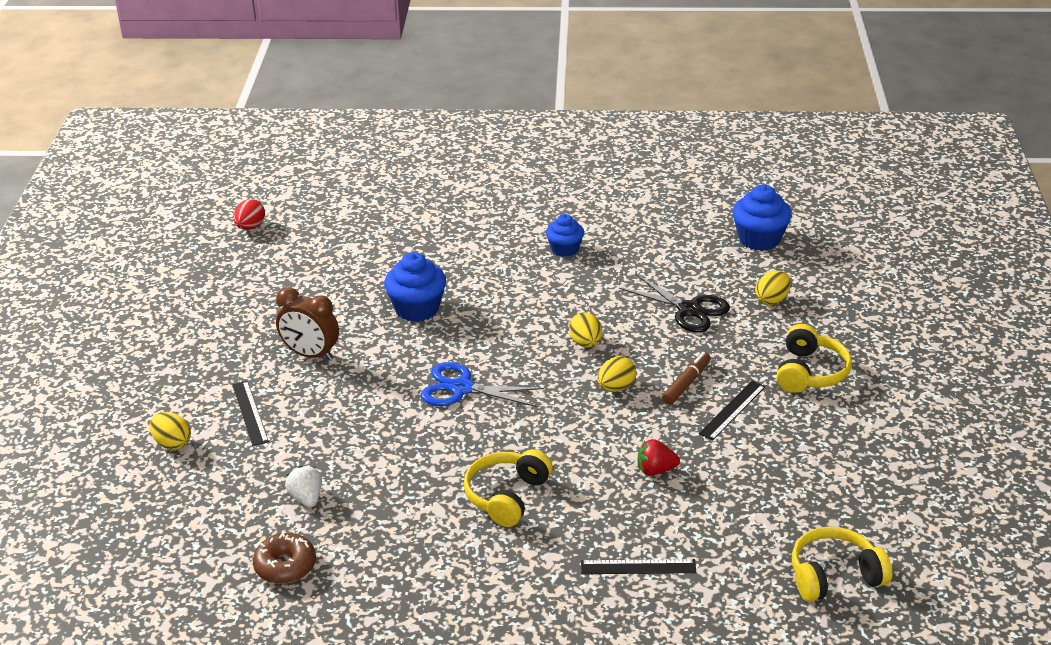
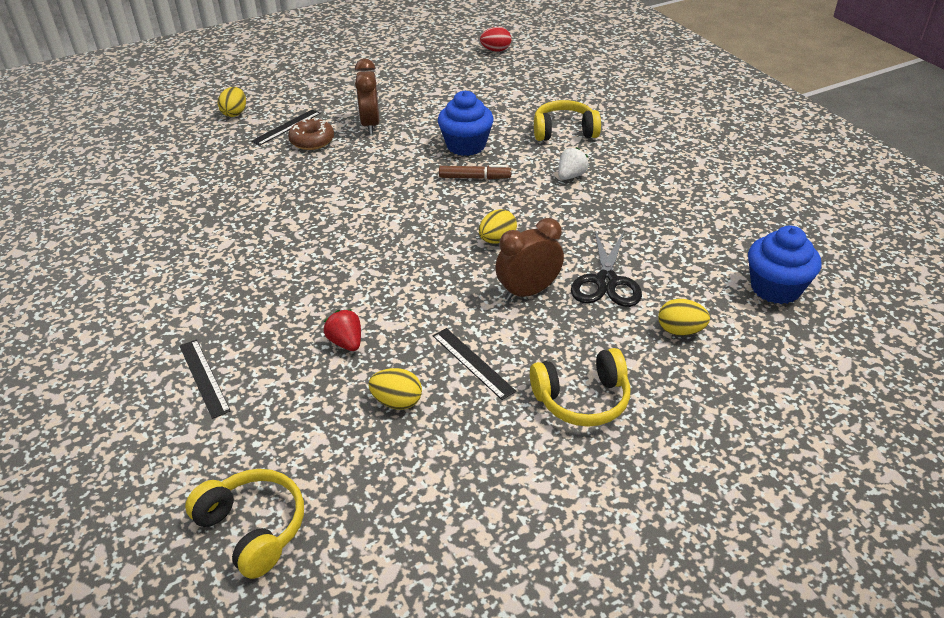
camera: 60 degrees right, 5 degrees up
brown donut [253,532,316,584] -> brown donut moved to [288,118,334,150]
white strawberry [285,466,322,507] -> white strawberry moved to [558,147,589,180]
blue scissors [420,362,544,407] -> none
yellow headphones [464,449,553,527] -> yellow headphones moved to [534,100,601,141]
blue cupcake [546,214,584,257] -> none
yellow egg [597,356,636,392] -> yellow egg moved to [368,368,422,410]
brown marker [662,352,711,405] -> brown marker moved to [439,165,511,179]
black ruler [699,381,766,440] -> black ruler turned 45 degrees clockwise [433,328,516,400]
none -> brown clock [495,218,564,301]

